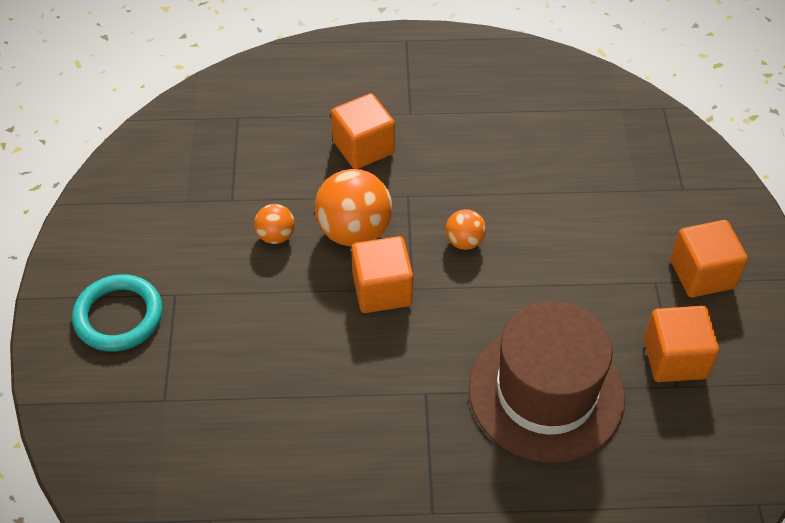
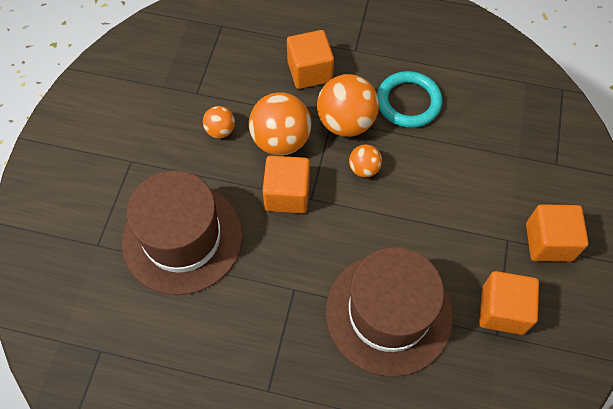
camera: 15 degrees right, 10 degrees up
turquoise ring [72,274,163,352] -> turquoise ring moved to [377,71,442,128]
none -> brown hat [122,170,243,295]
none -> orange ball [317,74,379,137]

